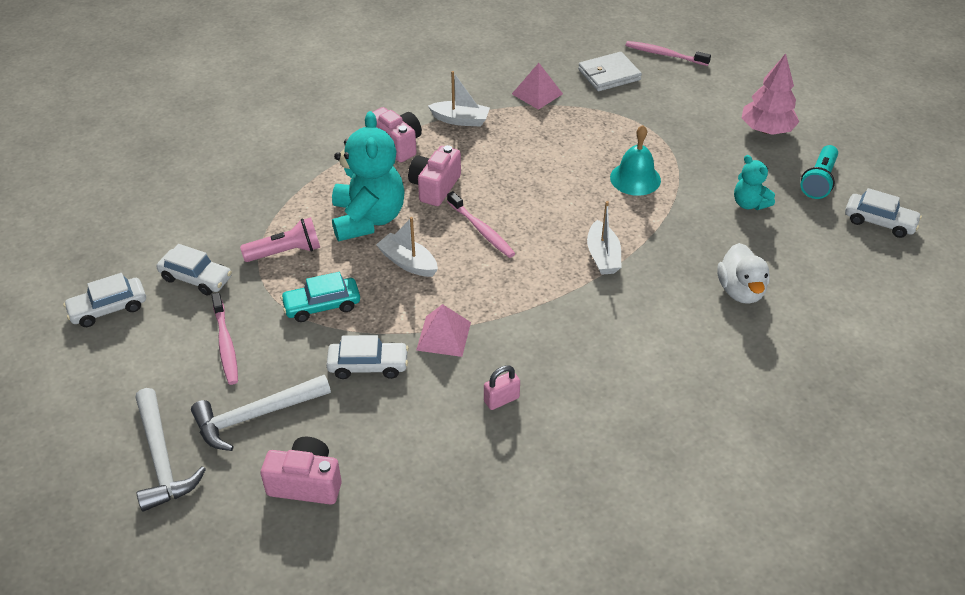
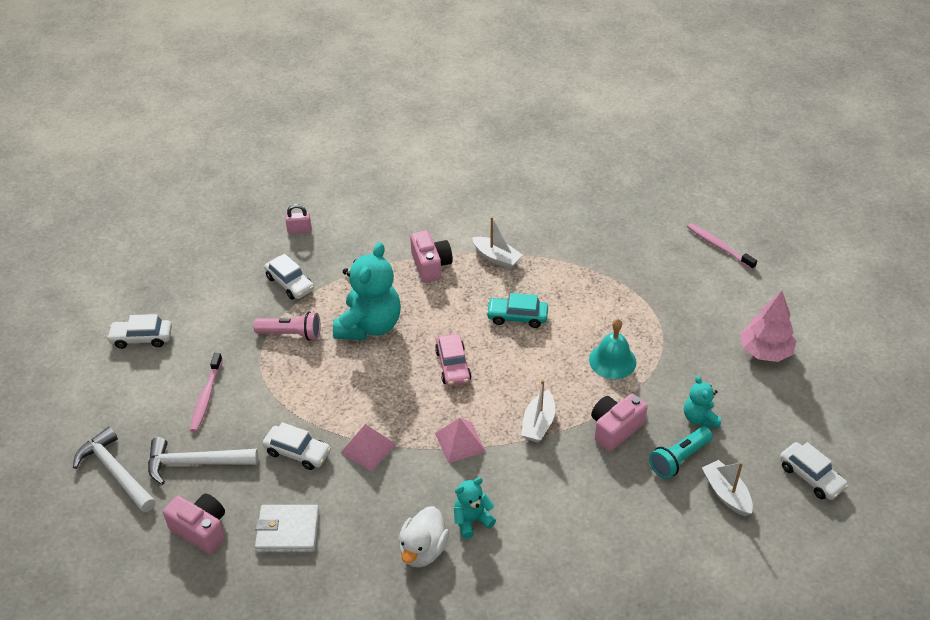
camera: 25 degrees right, 0 degrees up
white hammer [135,388,206,512] -> white hammer turned 135 degrees clockwise [73,427,156,512]
white car [156,244,232,295] -> white car moved to [264,254,314,300]
turquoise car [280,272,360,322] -> turquoise car moved to [486,293,548,328]
white boat [376,217,438,277] -> white boat moved to [702,460,753,516]
pink camera [408,145,461,206] -> pink camera moved to [591,394,648,451]
pink toothbrush [447,191,515,258] -> pink car [435,334,471,386]
pink padlock [484,365,520,410] -> pink padlock moved to [285,204,311,234]
pink pyramid [512,63,563,110] -> pink pyramid moved to [435,418,486,463]
white wallet [578,52,642,91] -> white wallet moved to [255,505,319,552]
white duck [717,243,770,304] -> white duck moved to [399,506,449,567]
turquoise flashlight [800,145,838,199] -> turquoise flashlight moved to [649,427,713,479]
none -> turquoise teddy bear [454,477,496,539]

